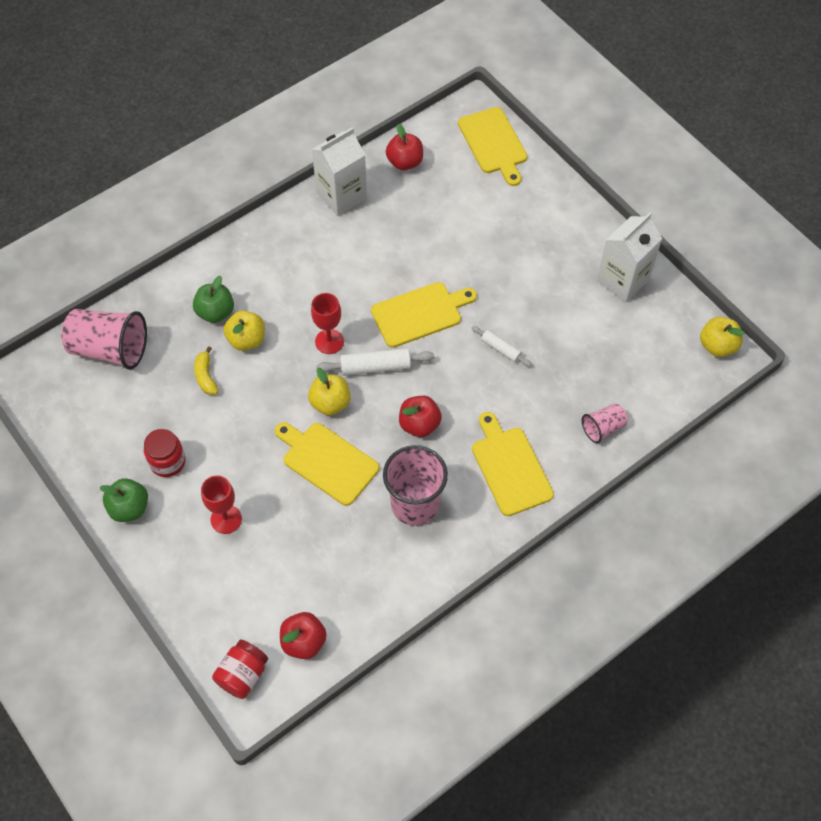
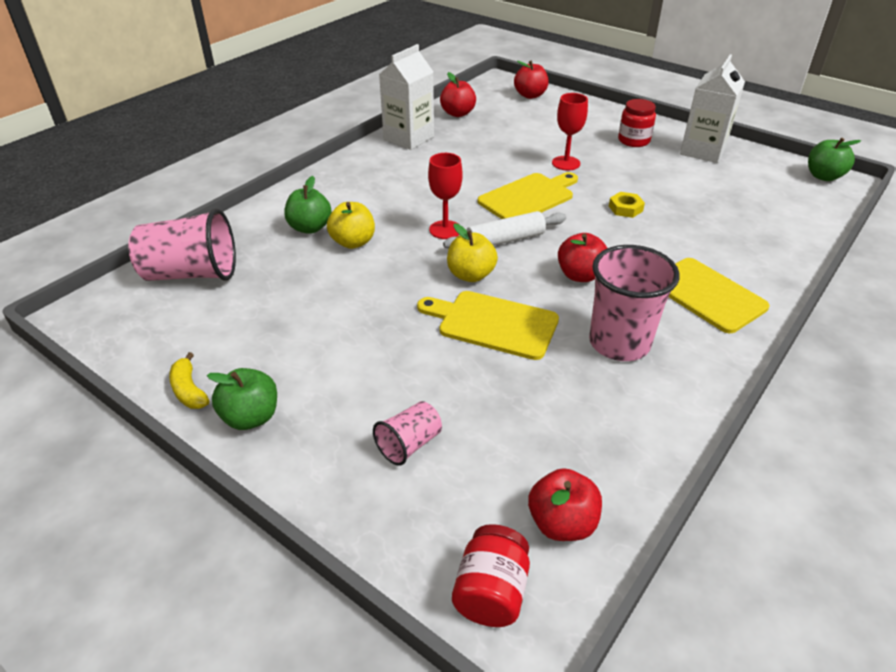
camera: 15 degrees left, 20 degrees down
red jar [144,429,185,477] -> red jar moved to [618,99,656,147]
yellow banana [194,346,218,395] -> yellow banana moved to [169,352,209,409]
red goblet [201,475,242,534] -> red goblet moved to [552,93,588,171]
yellow cutting board [458,107,527,186] -> red apple [514,61,549,99]
white rolling pin [472,326,532,367] -> yellow nut [609,192,645,218]
pink cup [582,403,627,443] -> pink cup moved to [373,401,442,466]
yellow apple [700,317,745,357] -> green apple [808,138,861,181]

